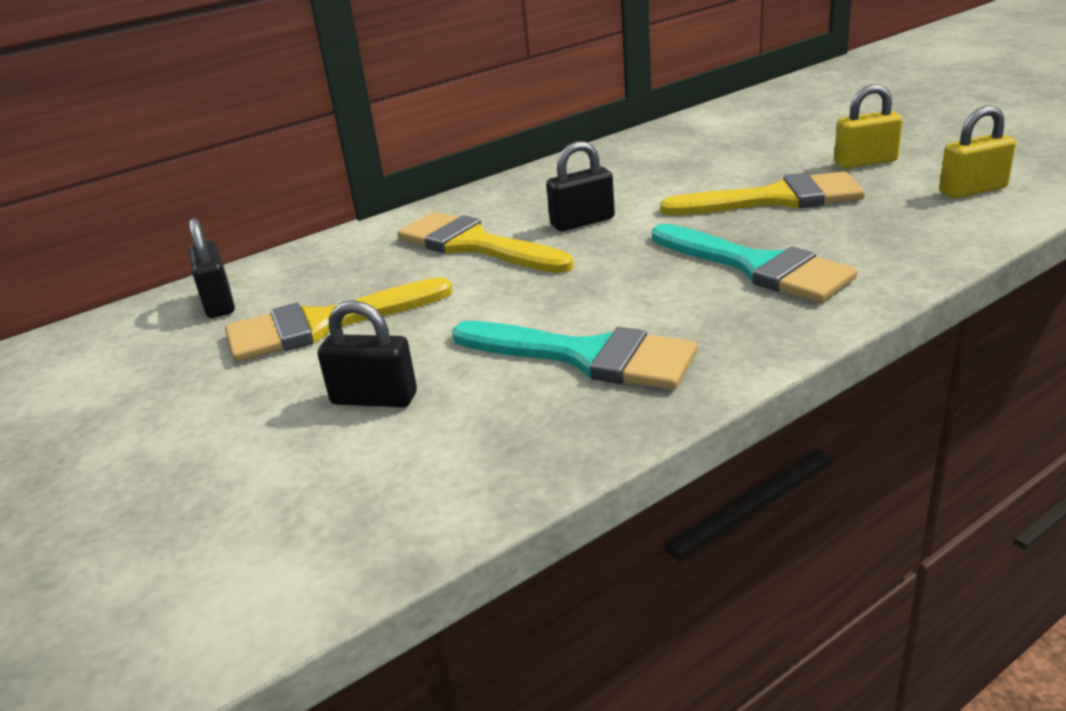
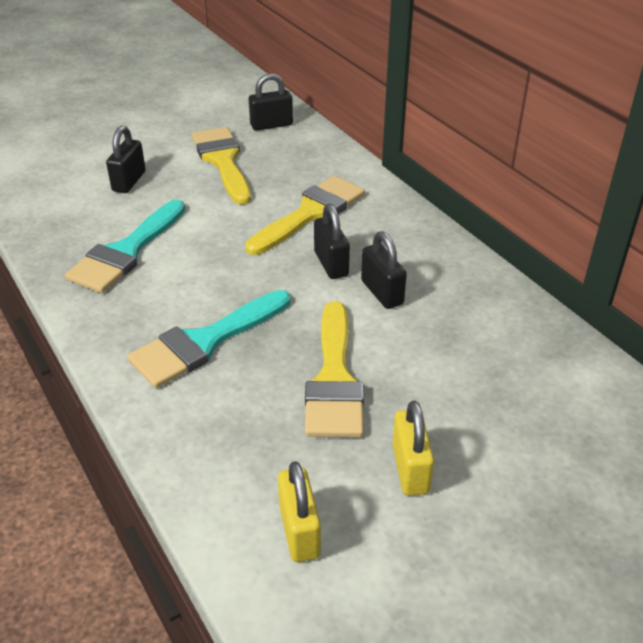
camera: 90 degrees right, 10 degrees up
none -> black padlock [361,231,407,309]

